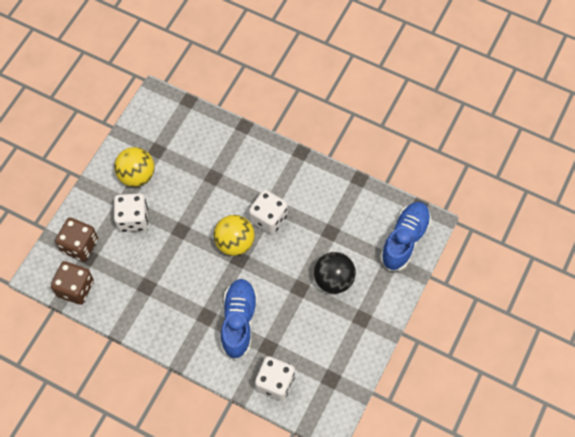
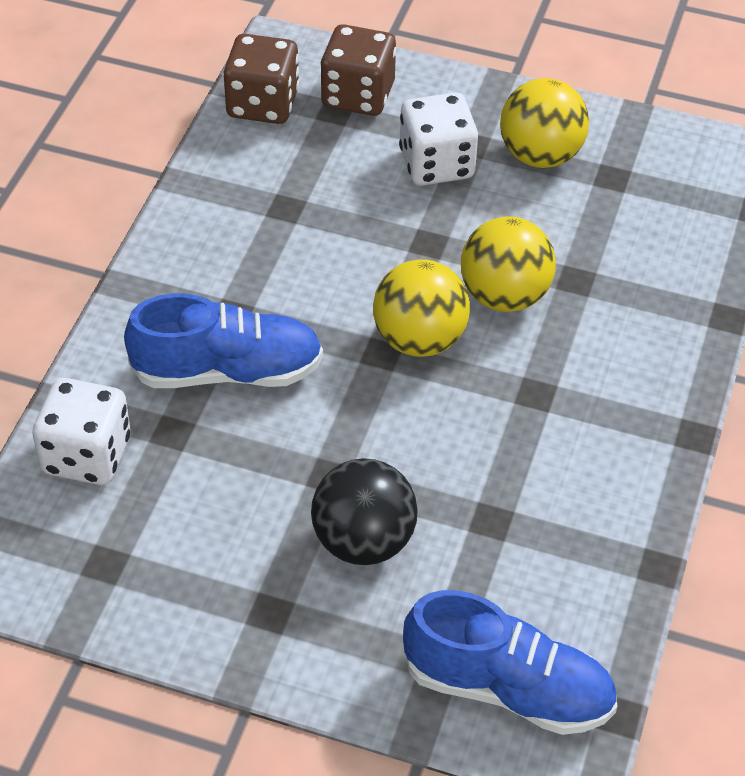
camera: 80 degrees right, 15 degrees down
white dice [249,190,288,235] -> none
none -> yellow ball [461,216,556,312]

